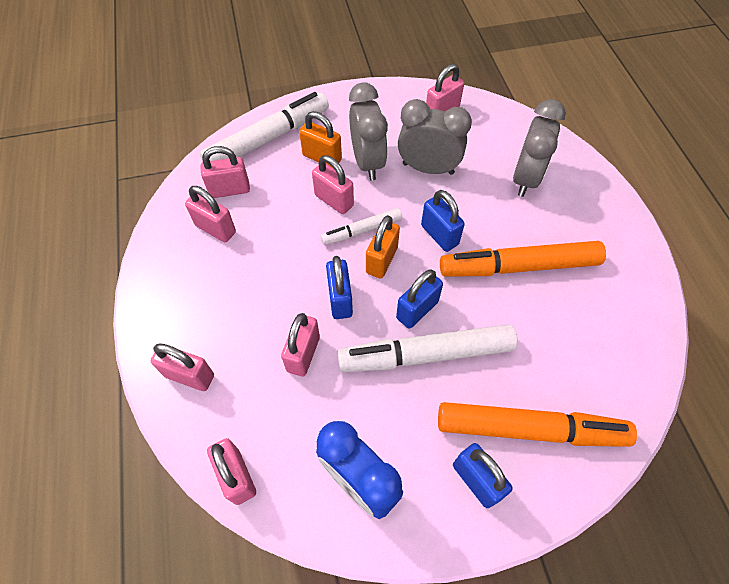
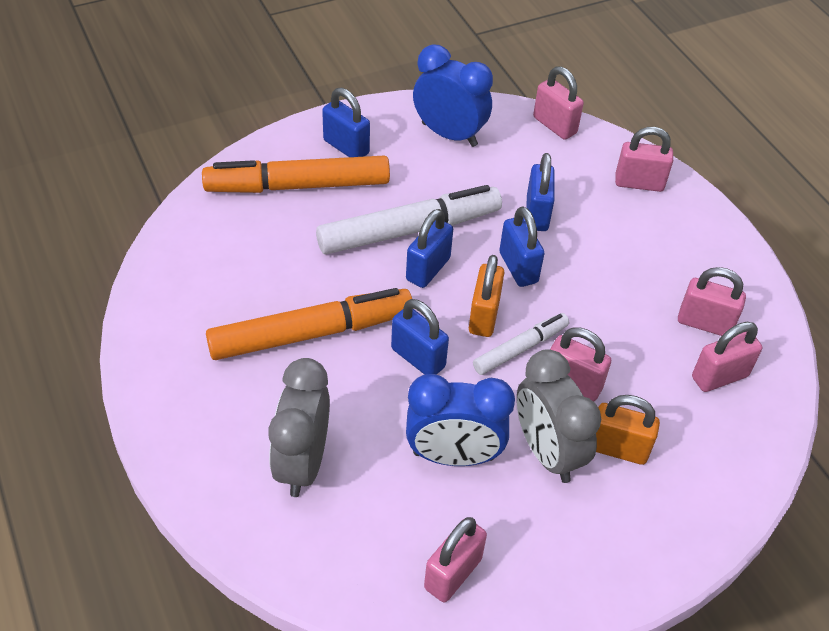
camera: 165 degrees right, 10 degrees down
white marker [200,92,329,161] -> none
pink padlock [281,313,320,377] -> blue padlock [527,153,555,231]
grey clock [398,99,472,175] -> blue clock [406,374,515,466]

